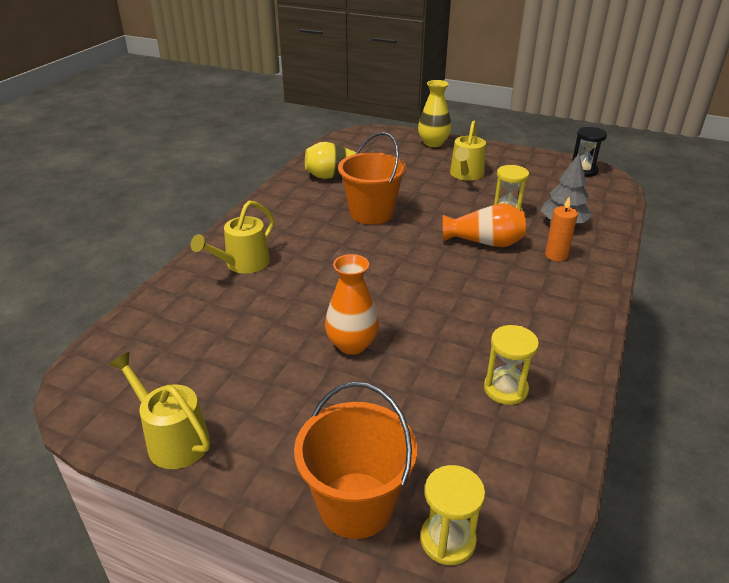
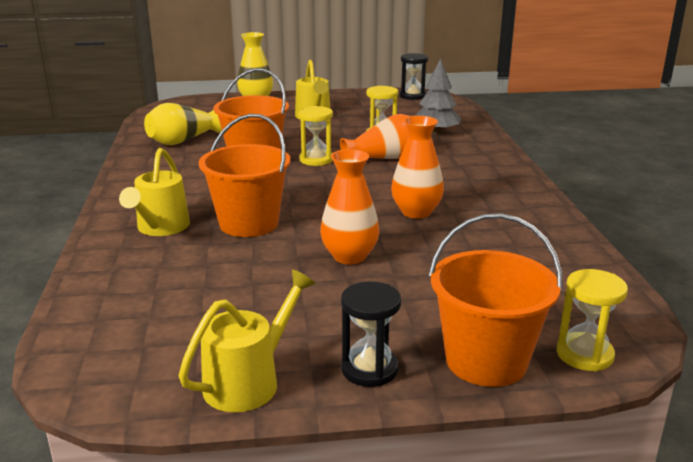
camera: 30 degrees left, 10 degrees down
yellow watering can [109,352,210,469] -> yellow watering can turned 120 degrees clockwise [179,270,316,412]
yellow hourglass [484,325,539,405] -> yellow hourglass moved to [298,106,333,166]
orange candle [545,197,578,261] -> none
none -> orange bucket [199,114,290,237]
none -> black hourglass [341,281,401,387]
none -> orange vase [391,116,444,219]

